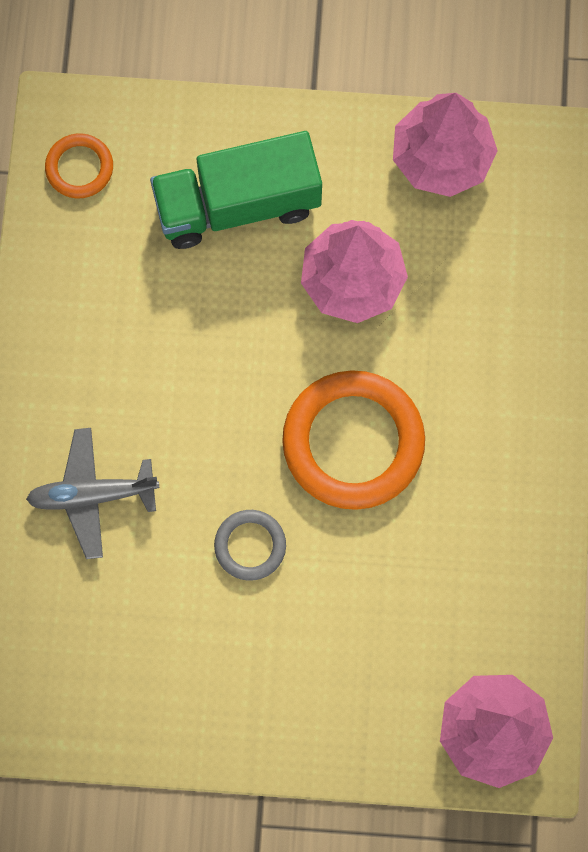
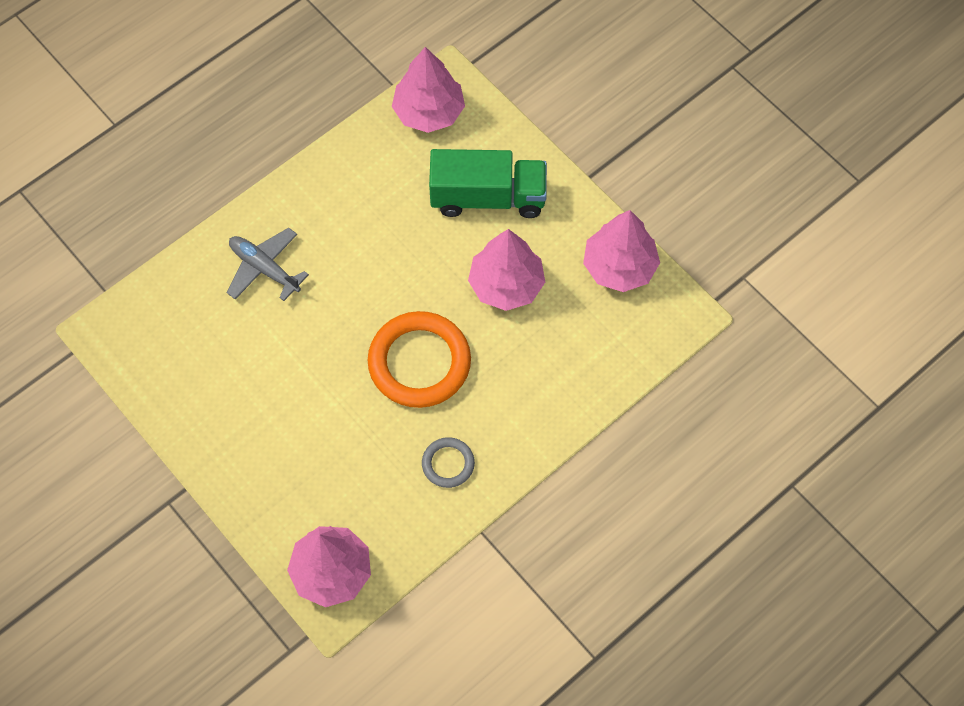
camera: 45 degrees right, 10 degrees down
orange ring [45,133,113,199] -> pink tree [392,47,465,133]
green truck [150,131,322,249] -> green truck turned 150 degrees clockwise [429,149,547,218]
grey ring [214,510,286,581] -> grey ring moved to [422,437,475,488]

